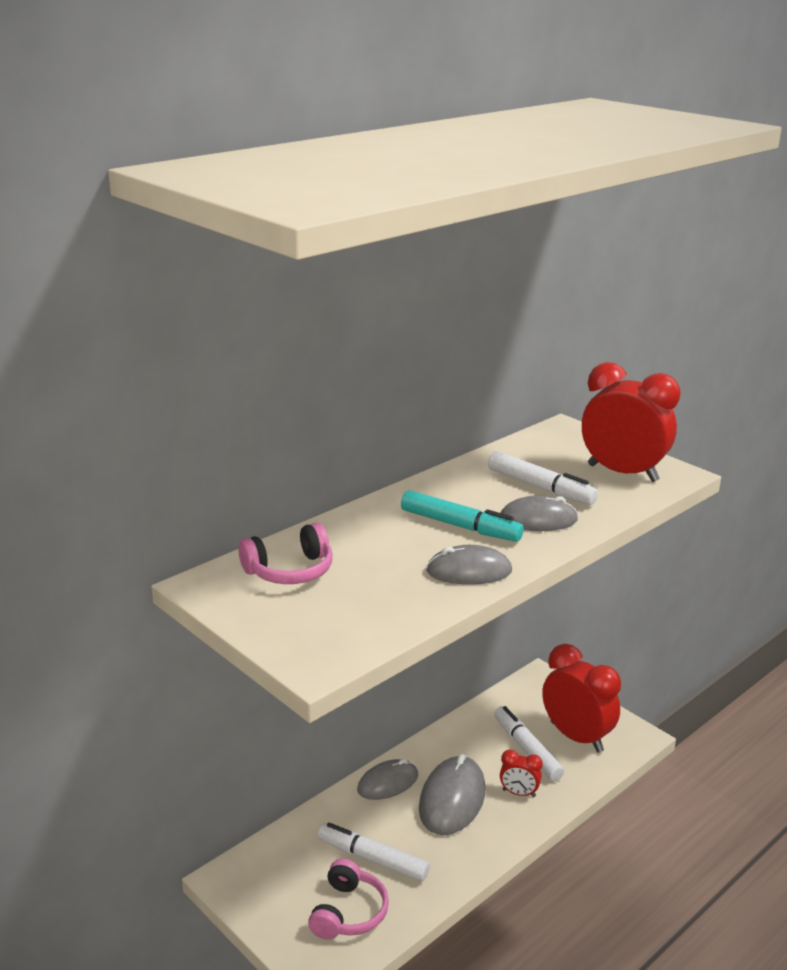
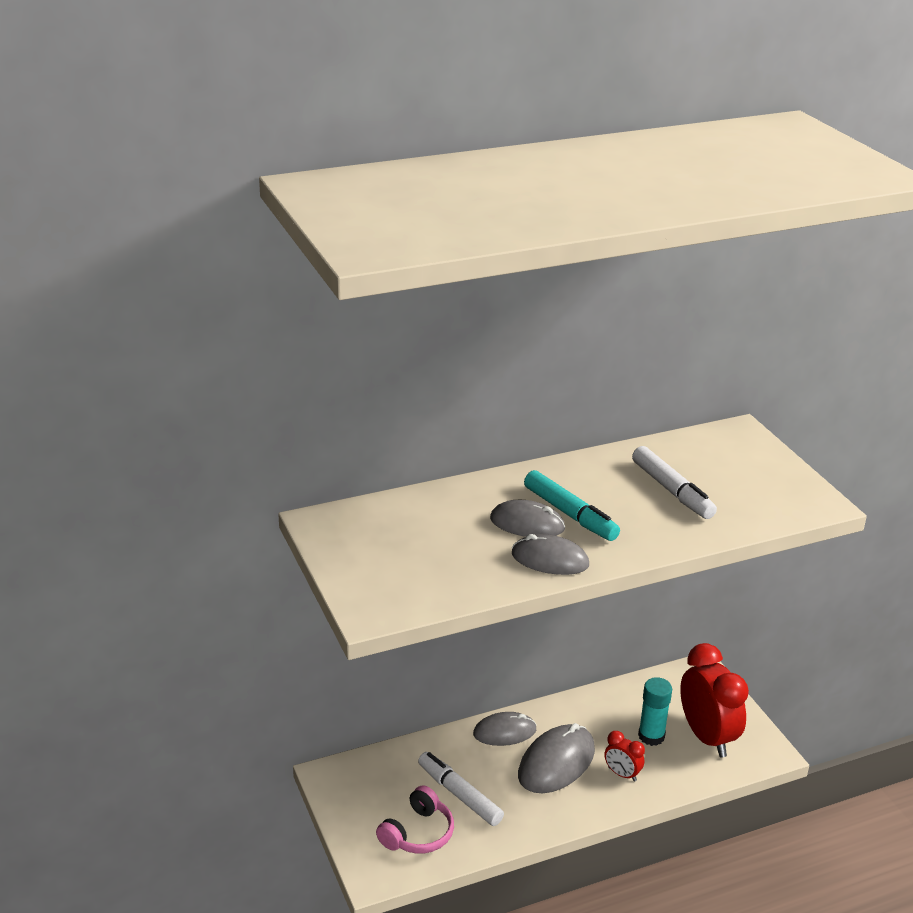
camera: 20 degrees right, 5 degrees up
pink headphones [238,523,333,584] -> none
white marker [494,706,564,781] -> turquoise glue stick [638,677,672,746]
grey mouse [501,495,578,531] -> grey mouse moved to [490,500,565,537]
red clock [582,362,681,482] -> none

